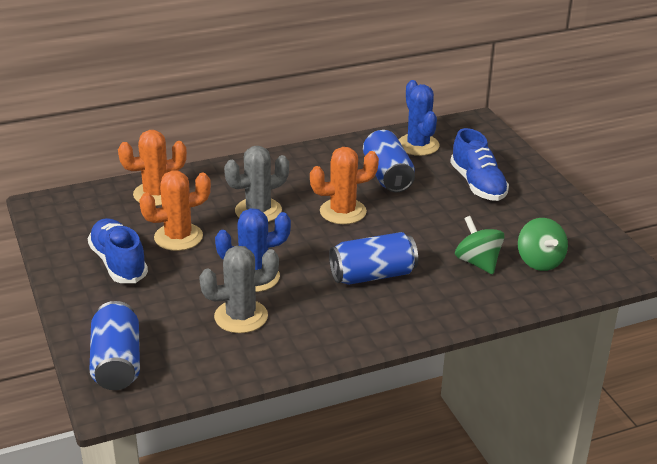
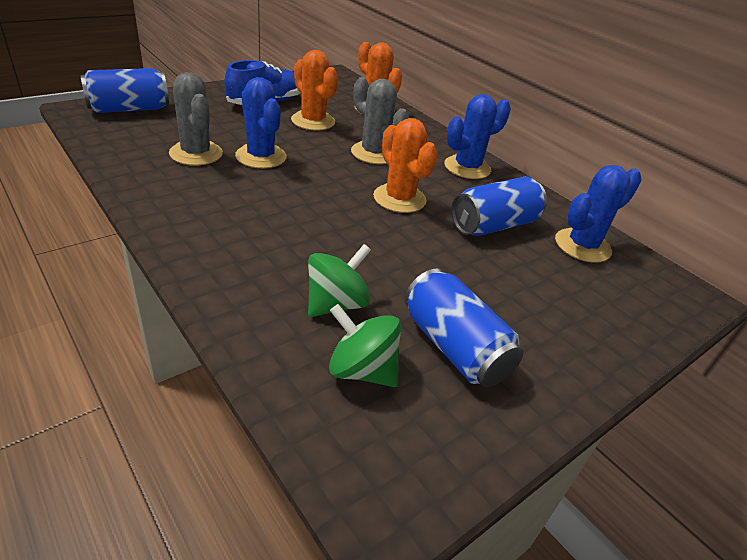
camera: 70 degrees right, 5 degrees up
blue can [329,232,418,285] -> blue can moved to [405,269,523,387]
blue shoe [450,128,509,201] -> none
green spinning top [518,218,568,271] -> green spinning top turned 60 degrees clockwise [329,304,401,387]
none -> blue cactus [444,94,511,179]

